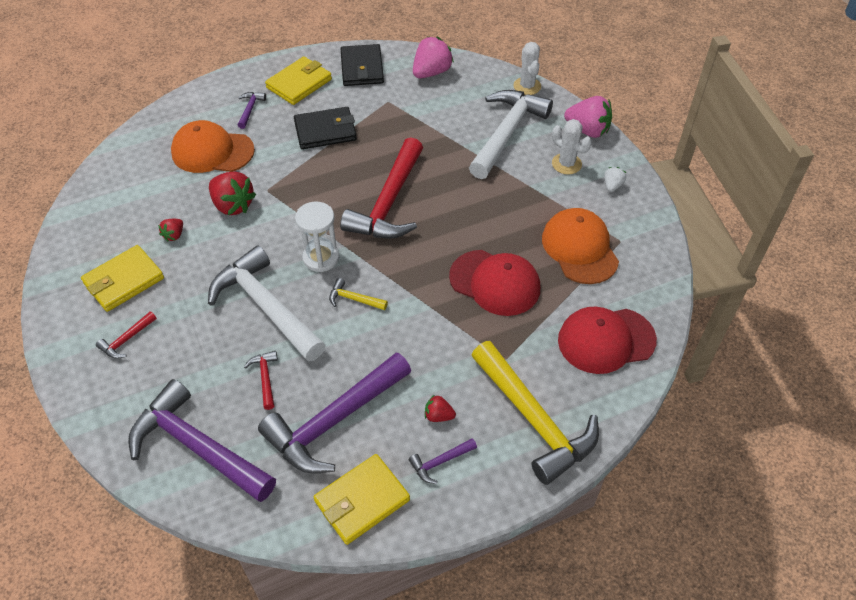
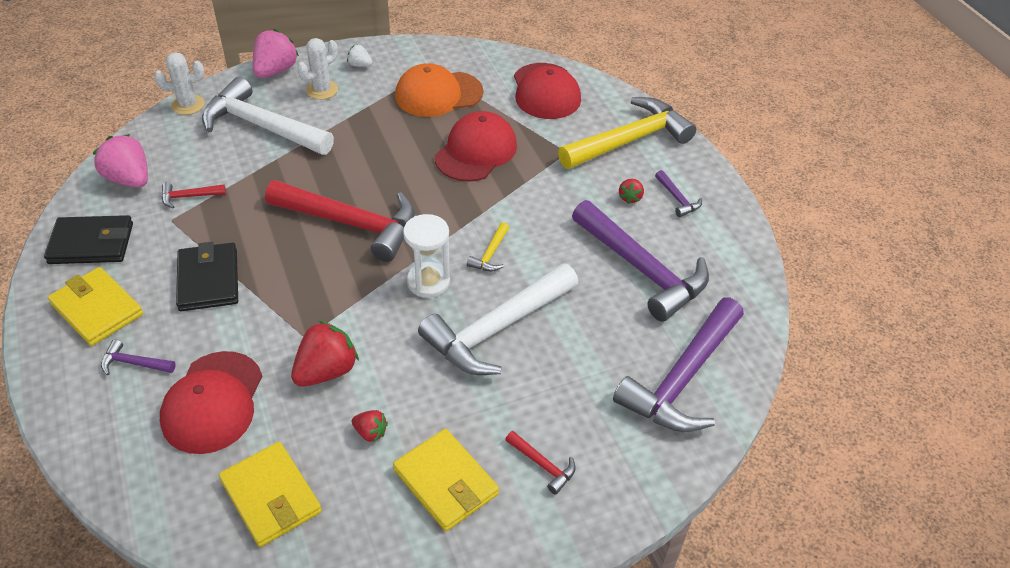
camera: 90 degrees left, 5 degrees down
orange cap [171,120,255,173] -> red cap [160,351,263,454]
red hammer [244,351,278,410] -> red hammer moved to [162,182,226,208]
yellow wallet [314,454,410,545] -> yellow wallet moved to [219,442,322,547]

